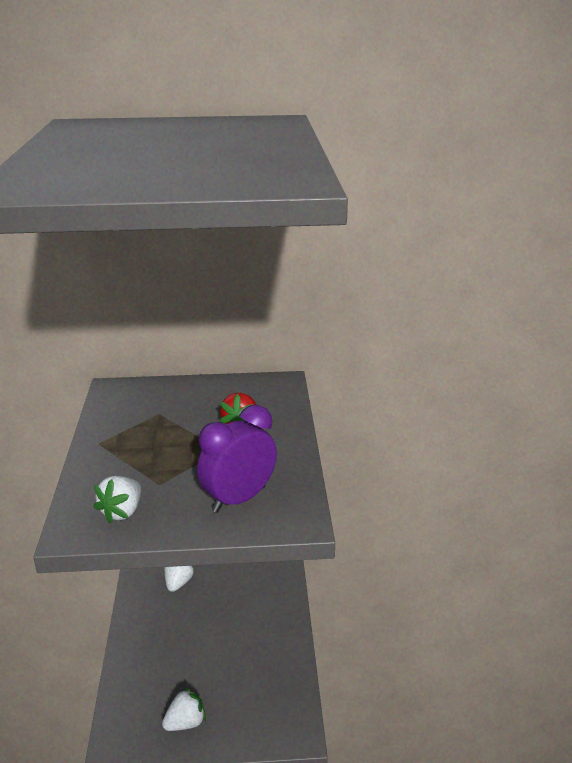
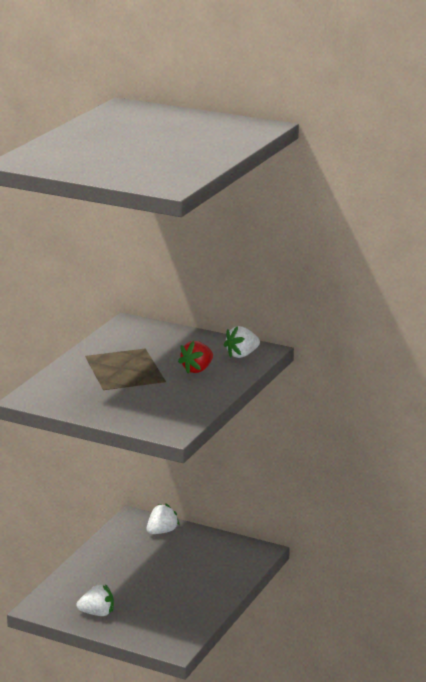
camera: 30 degrees right, 5 degrees down
white strawberry [94,476,141,523] -> white strawberry moved to [224,326,260,358]
purple clock [197,405,277,513] -> none

